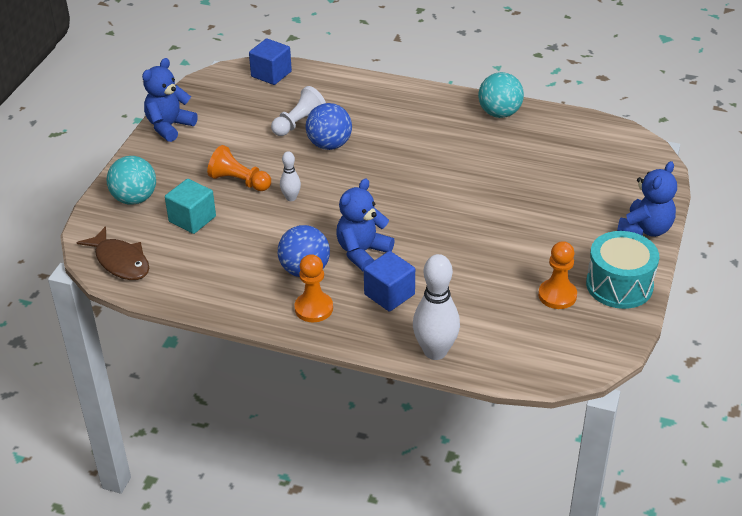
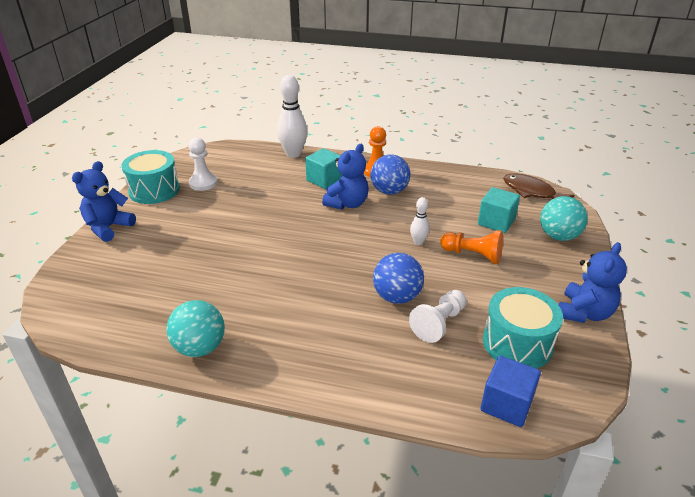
camera: 175 degrees right, 5 degrees down
blue cube [364,251,415,312] -> turquoise cube [305,148,343,189]
orange pawn [538,241,577,309] -> white pawn [188,137,217,191]
none -> turquoise drum [483,287,563,368]

